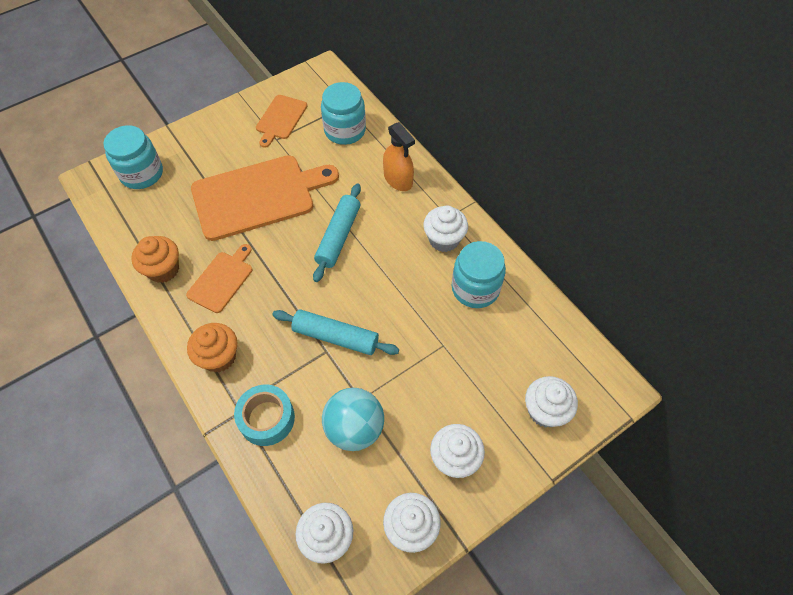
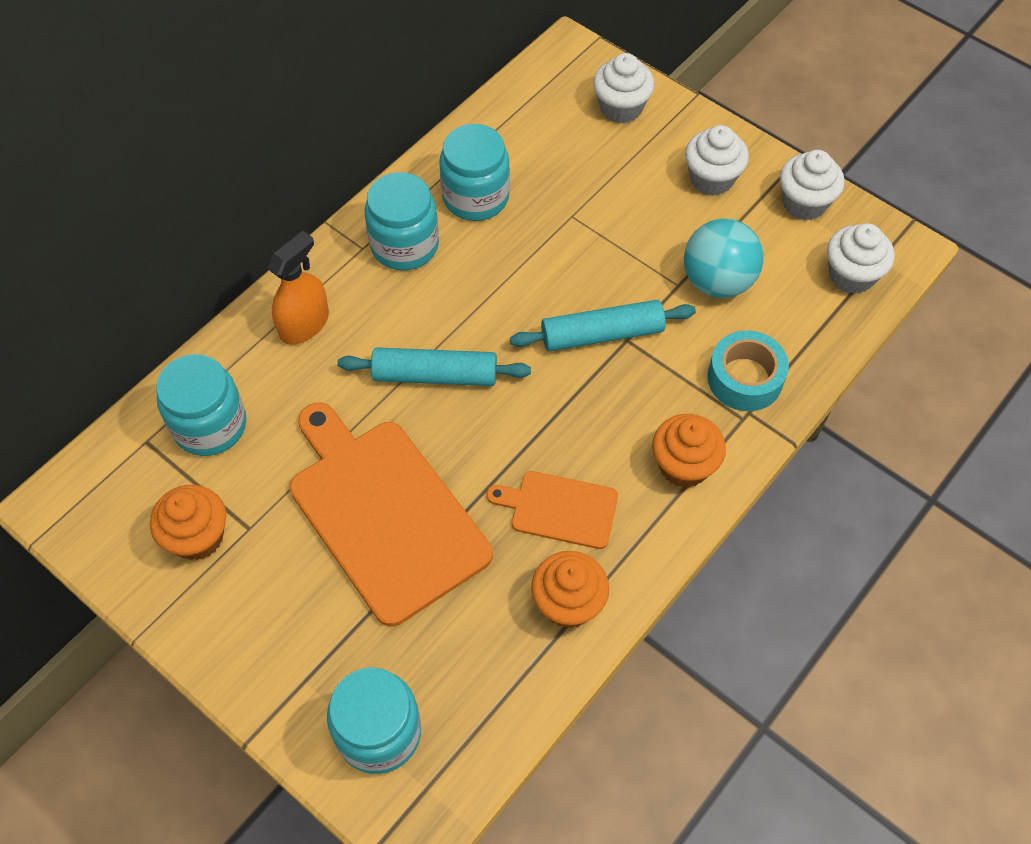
camera: 105 degrees left, 0 degrees up
orange cutting board [256,95,307,148] -> orange cupcake [150,485,226,560]
turquoise rolling pin [272,309,399,355] -> turquoise rolling pin turned 75 degrees clockwise [510,300,696,351]
white cupcake [423,205,468,252] -> turquoise jar [365,172,439,271]

